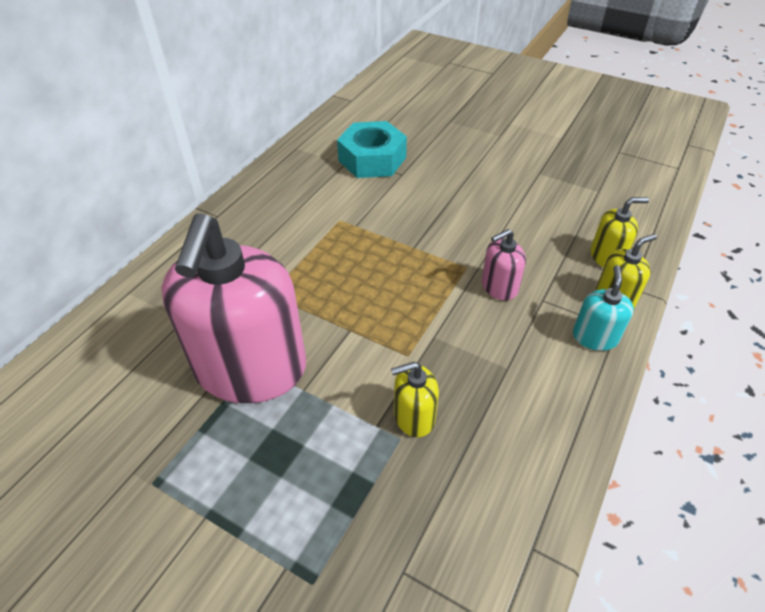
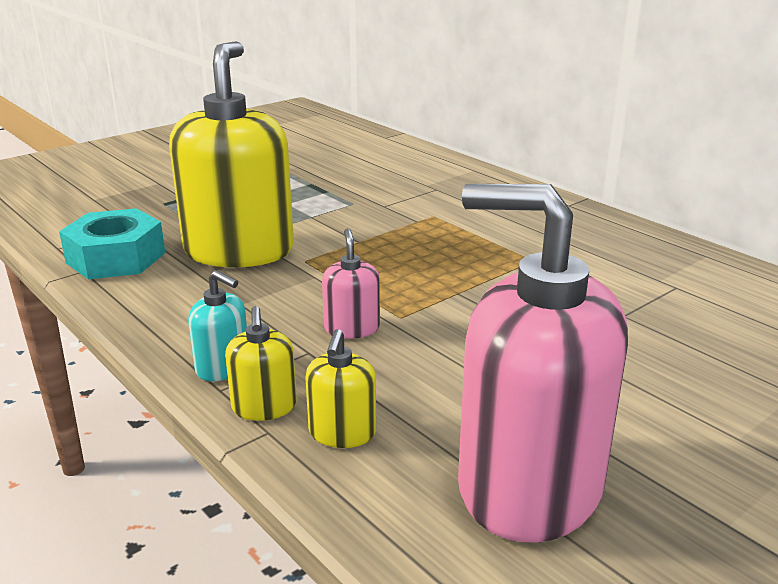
camera: 110 degrees right, 20 degrees down
pink soap dispenser [161,213,306,403] -> pink soap dispenser moved to [458,184,628,543]
turquoise nut [337,121,407,178] -> turquoise nut moved to [59,208,165,279]
yellow soap dispenser [391,362,439,437] -> yellow soap dispenser [169,41,294,267], size x2.36

